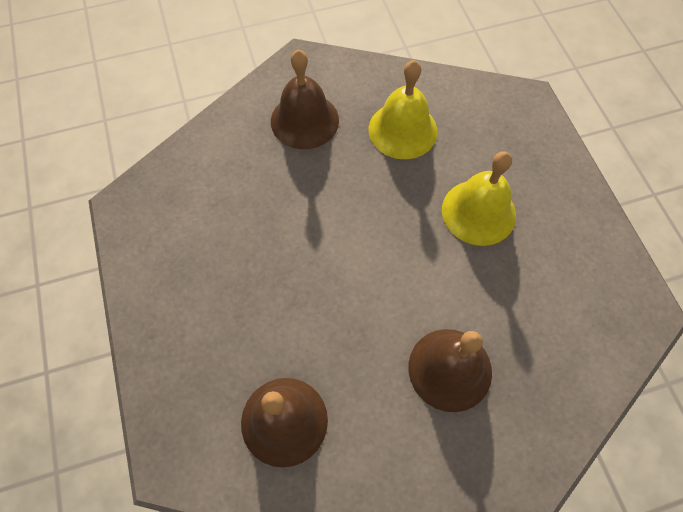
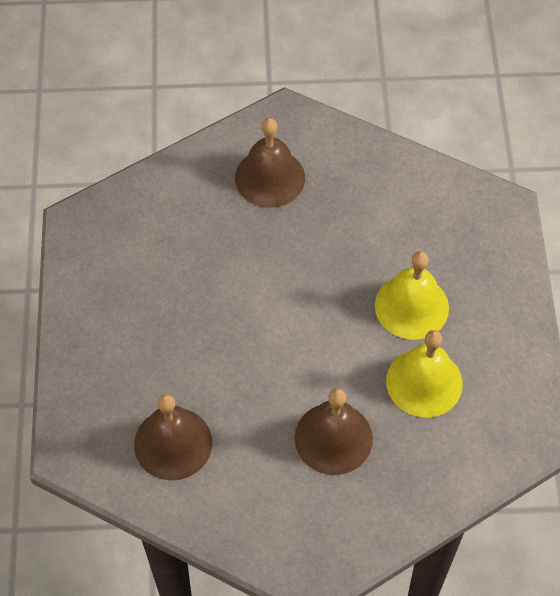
camera: 15 degrees right, 5 degrees down
yellow bell [369,60,438,159] -> yellow bell moved to [386,330,463,418]

